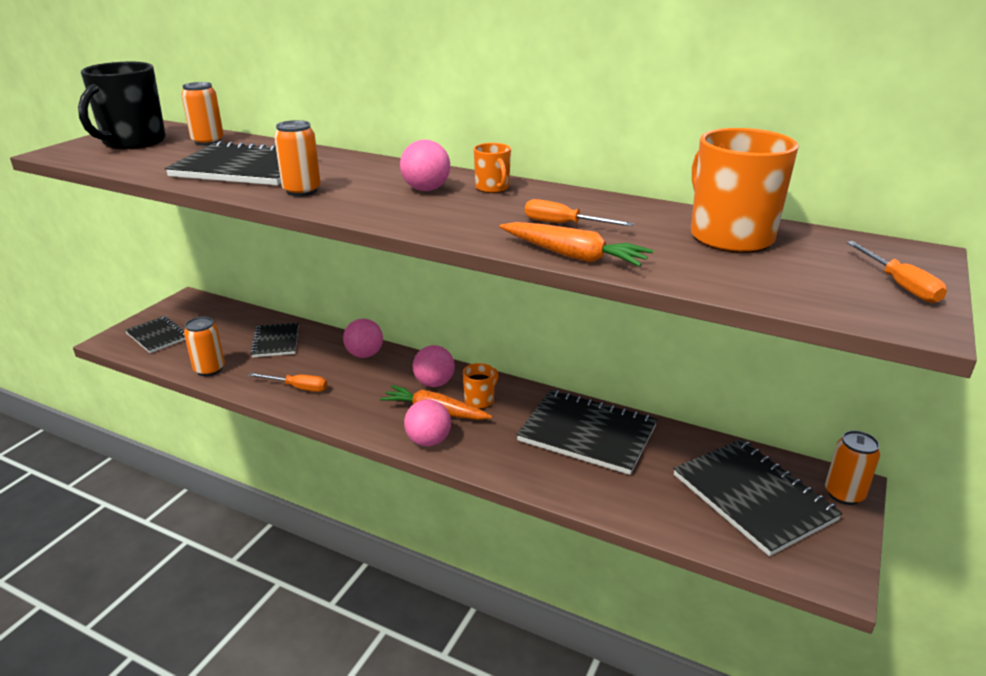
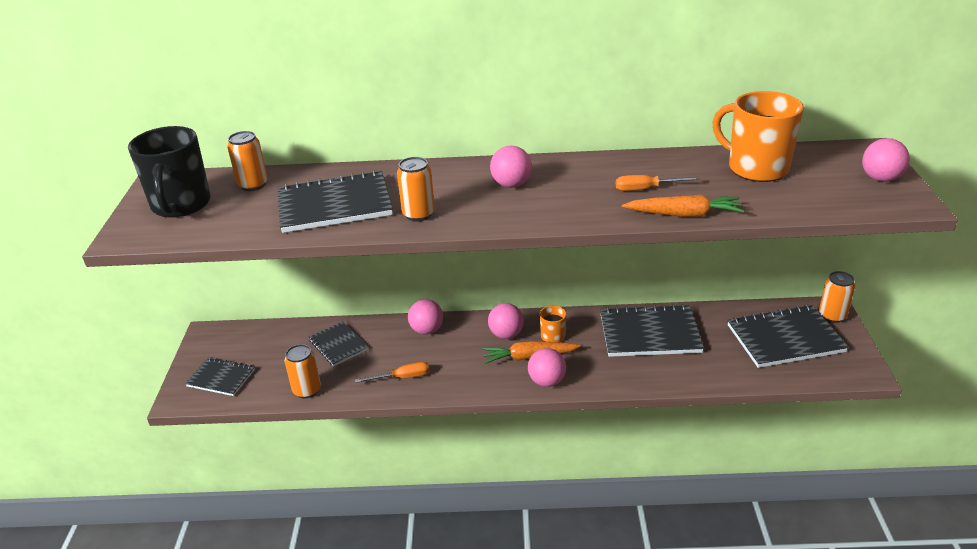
camera: 25 degrees left, 5 degrees up
orange mug [474,143,511,193] -> none
black notebook [673,439,842,556] -> black notebook turned 45 degrees counterclockwise [727,305,849,368]
orange screwdriver [847,241,947,303] -> pink ball [862,138,910,182]

